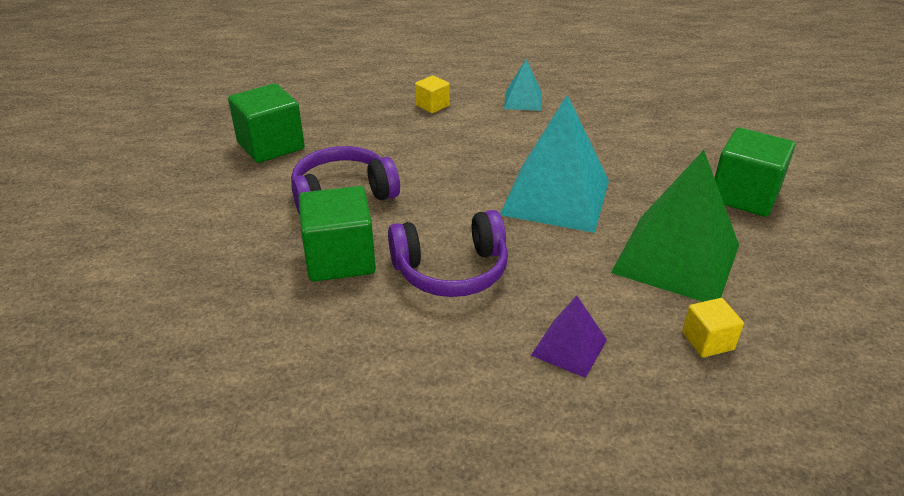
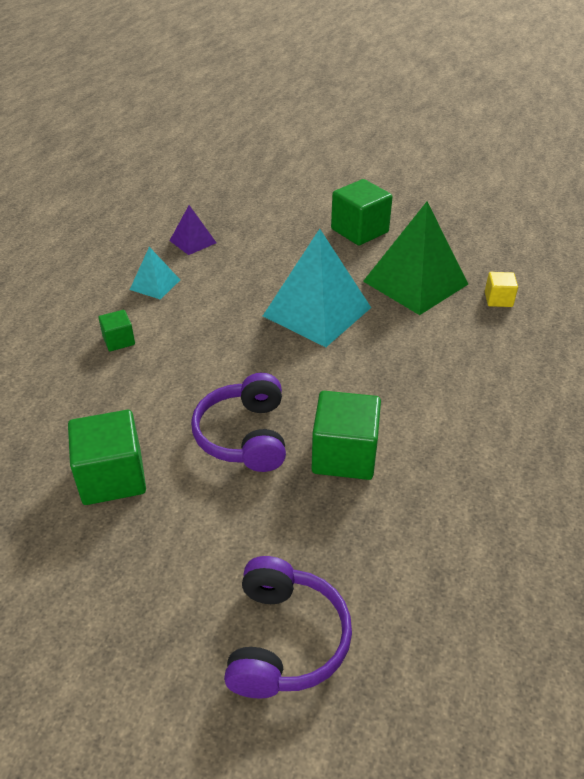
camera: 70 degrees left, 5 degrees up
purple headphones [388,210,508,297] -> purple headphones moved to [224,556,352,699]
yellow cube [415,75,450,113] -> green cube [98,310,135,351]
purple pyramid [531,296,607,378] -> purple pyramid moved to [170,205,216,255]

